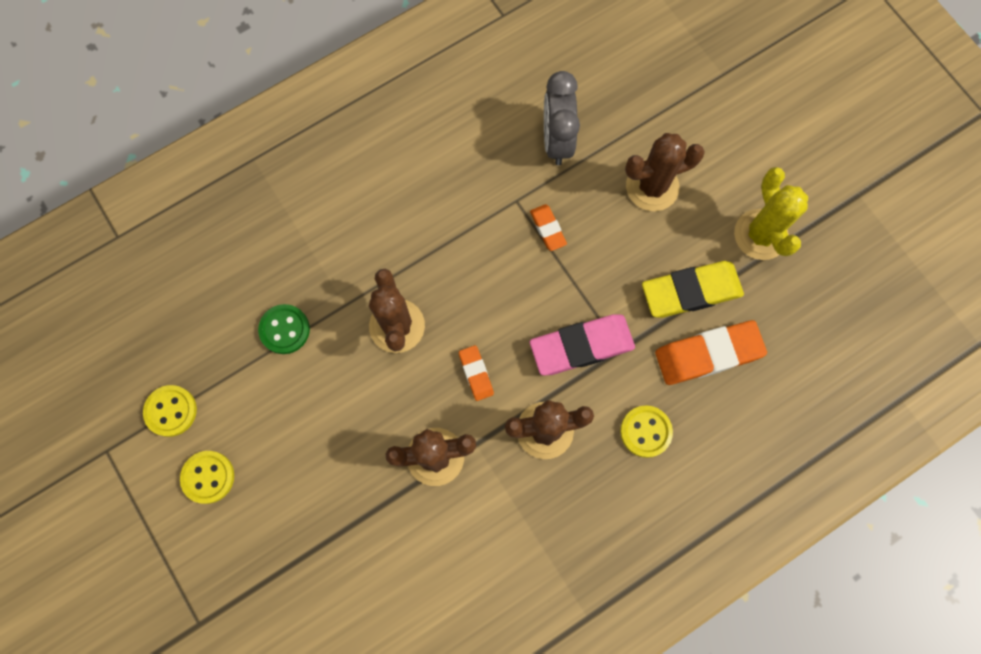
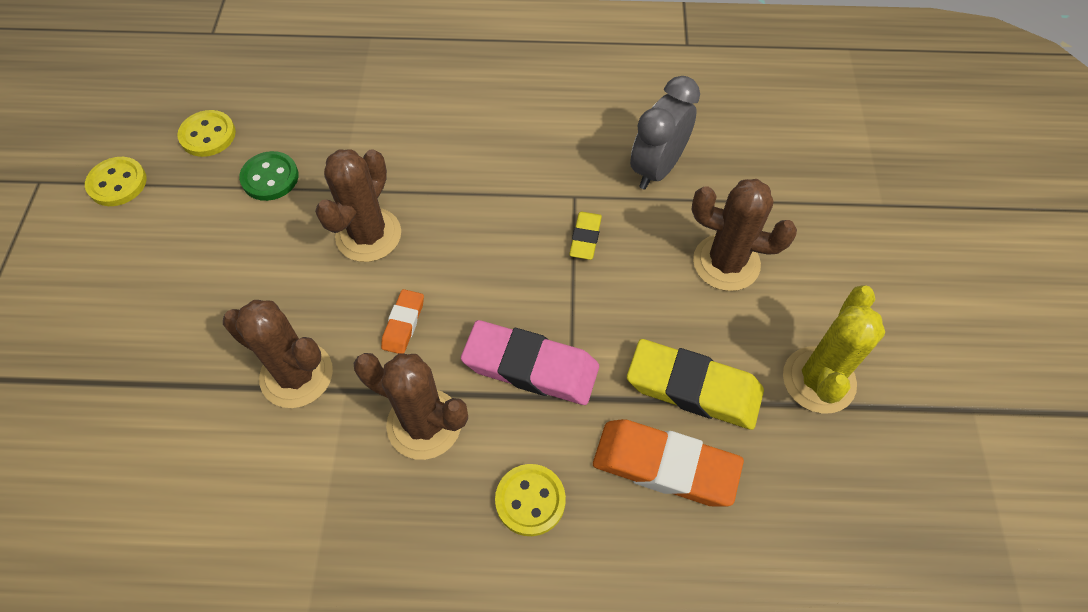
camera: 35 degrees right, 15 degrees down
yellow button [180,451,234,504] -> yellow button moved to [177,110,236,157]
orange eraser [530,204,567,251] -> yellow eraser [569,212,602,260]

